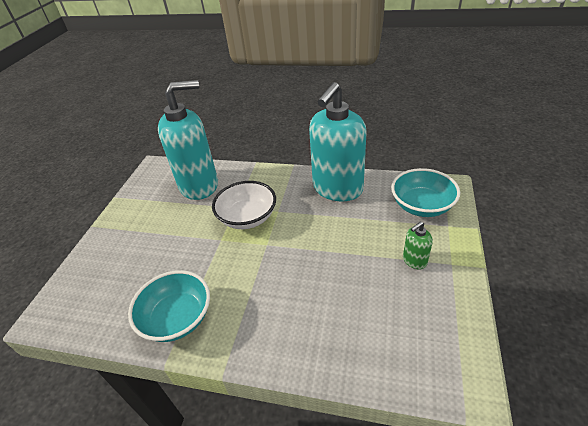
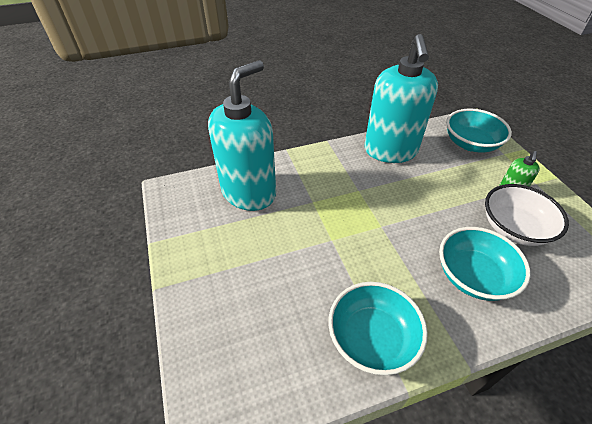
camera: 35 degrees left, 5 degrees up
white bowl [212,181,276,229] -> white bowl moved to [485,184,569,246]
none -> turquoise bowl [439,227,531,301]

